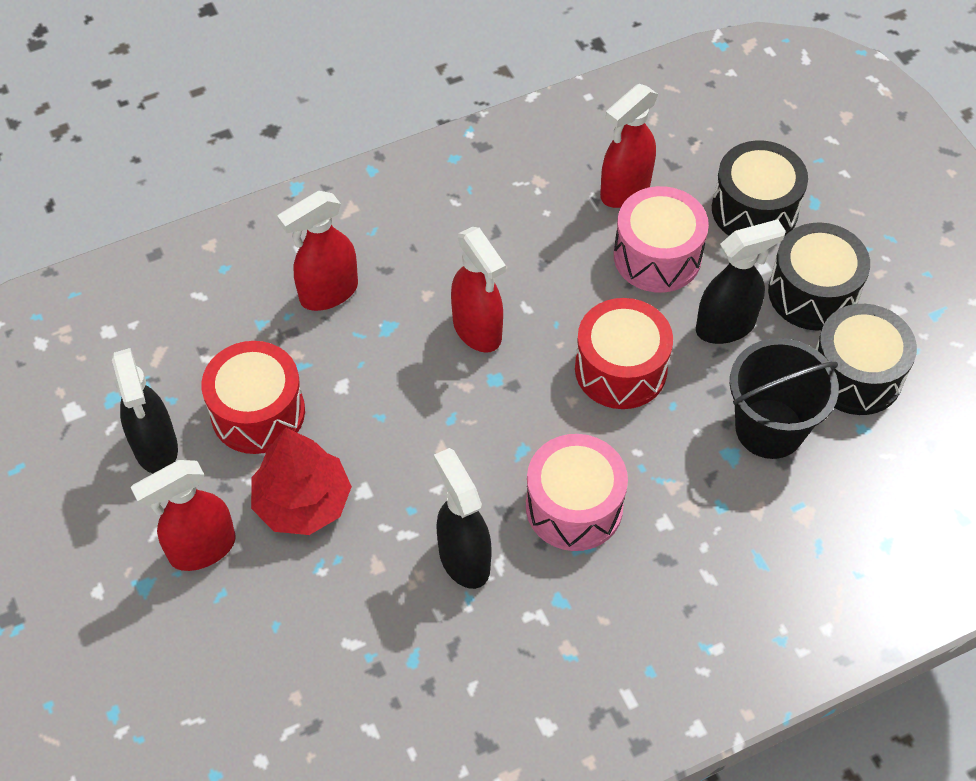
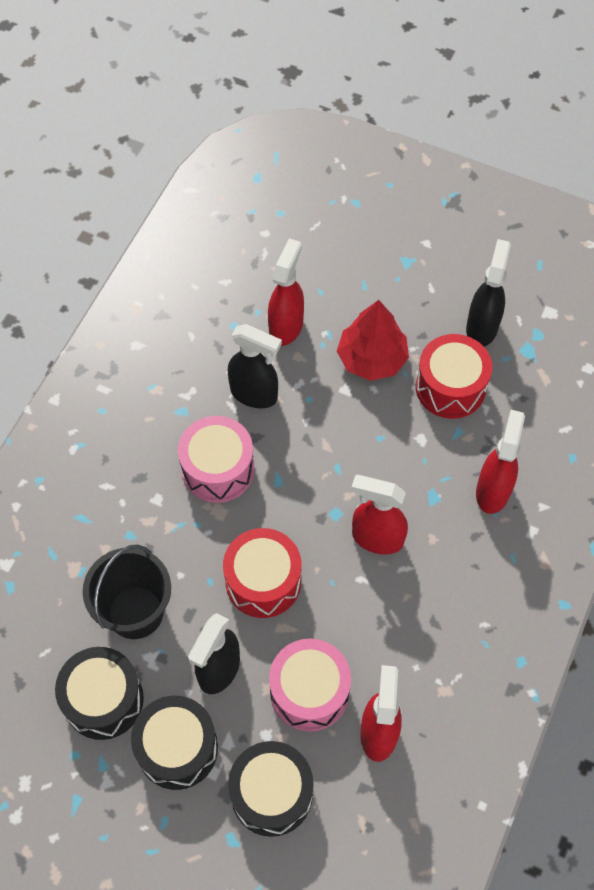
camera: 140 degrees right, 5 degrees up
black spray bottle [112,348,178,474] -> black spray bottle turned 75 degrees clockwise [466,239,511,346]
red spray bottle [131,460,236,571] -> red spray bottle moved to [268,239,304,346]

